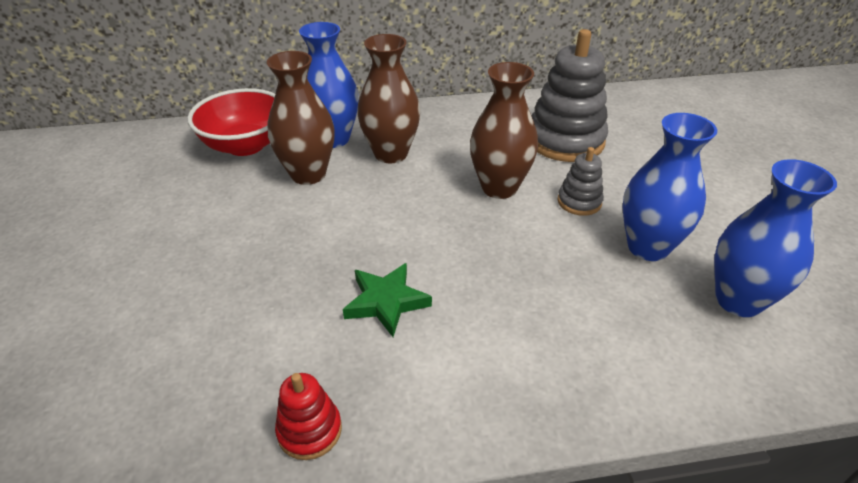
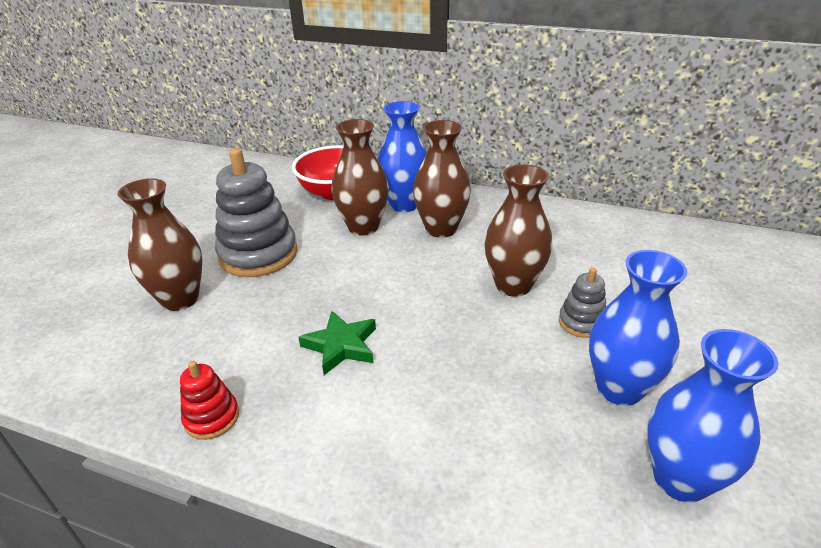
camera: 30 degrees right, 5 degrees down
grey stacking toy [532,29,608,162] -> grey stacking toy moved to [215,148,298,277]
none -> brown vase [117,178,202,311]

